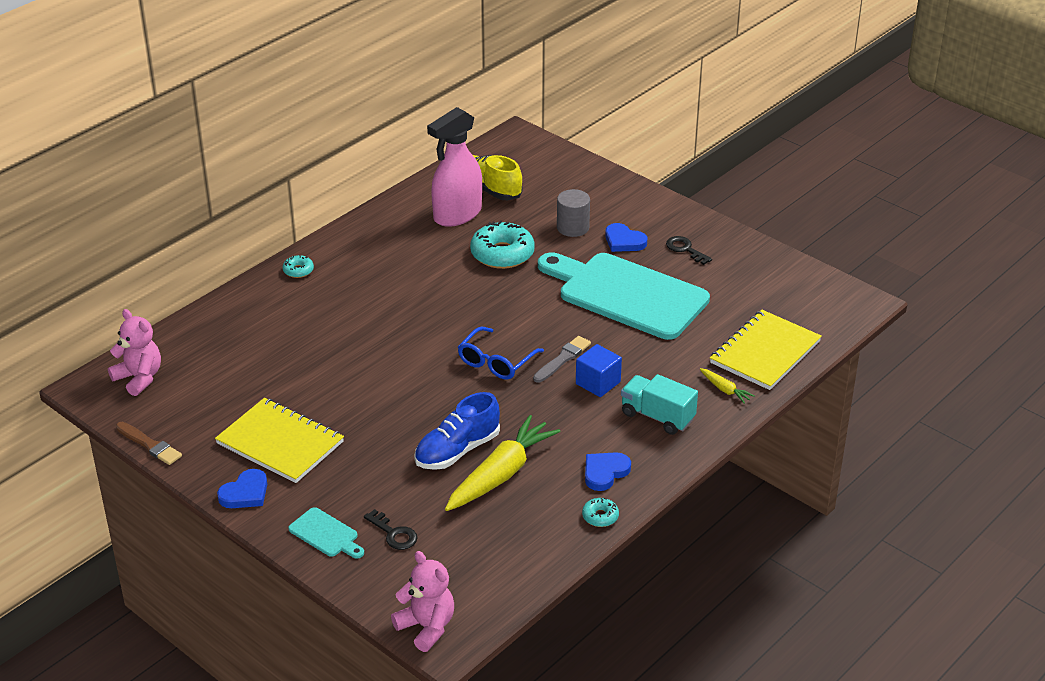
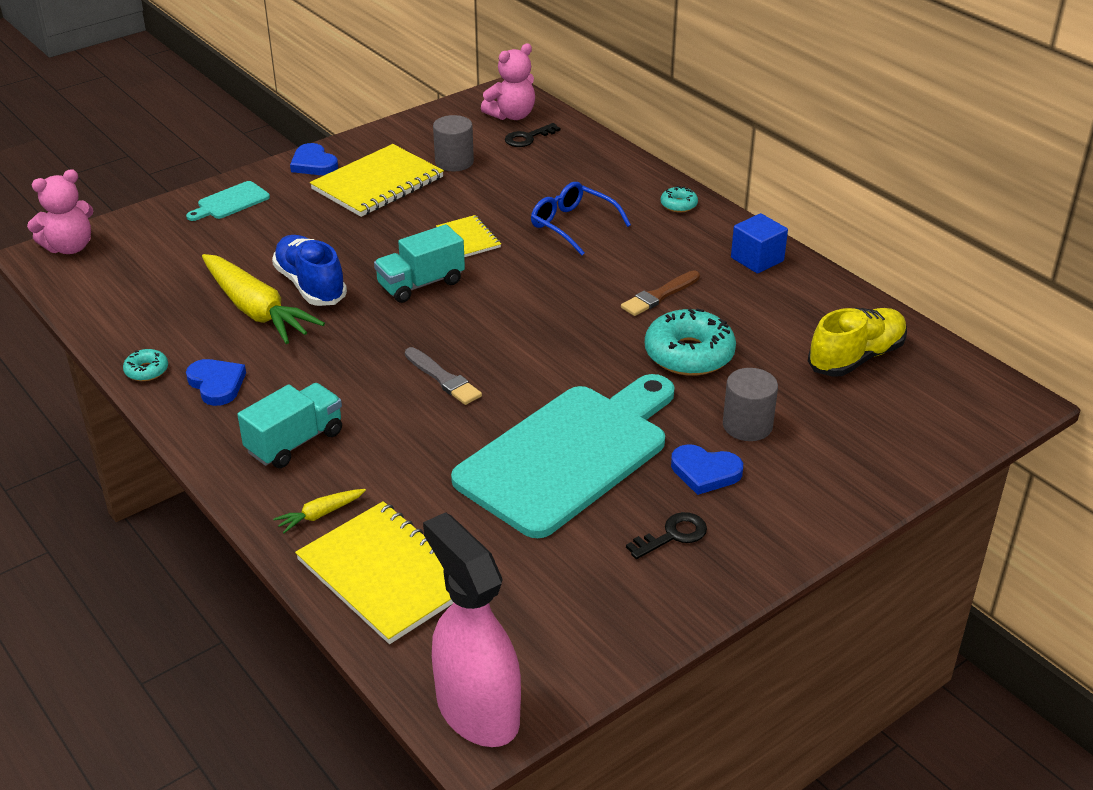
camera: 100 degrees right, 0 degrees up
brown brush [116,422,182,465] -> brown brush moved to [621,270,700,316]
black key [364,509,417,550] -> black key moved to [505,123,560,147]
pink spray bottle [427,107,482,227] -> pink spray bottle moved to [423,512,521,747]
blue glasses [458,326,544,380] -> blue glasses moved to [531,182,631,256]
blue cube [576,344,622,397] -> blue cube moved to [731,213,788,274]
blue heart [605,223,647,252] -> blue heart turned 120 degrees counterclockwise [671,444,743,495]
none -> turquoise truck [374,224,465,303]
none -> grey cylinder [433,115,474,172]
none -> yellow notebook [436,215,501,257]

